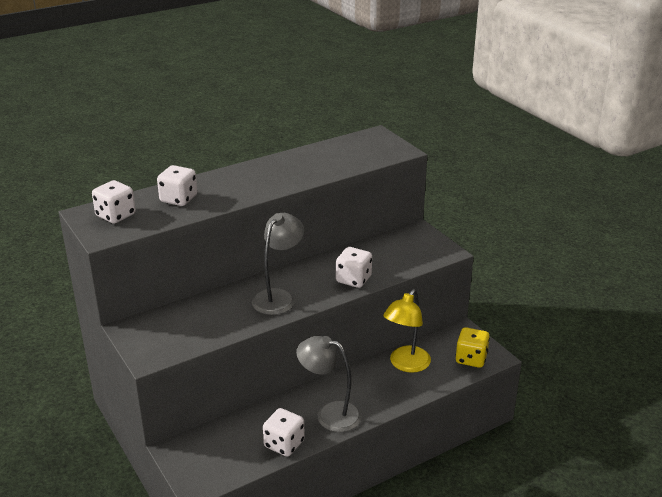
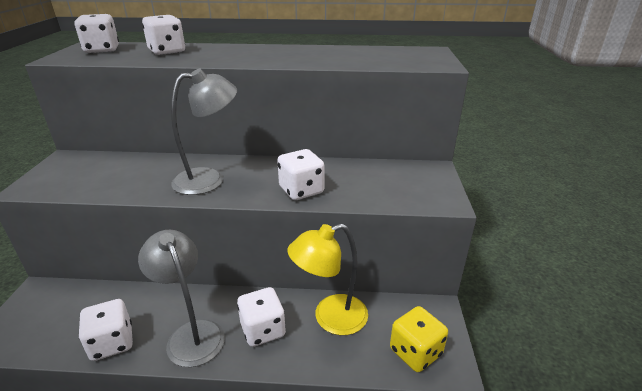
camera: 35 degrees right, 0 degrees up
none -> white dice [237,287,286,347]

